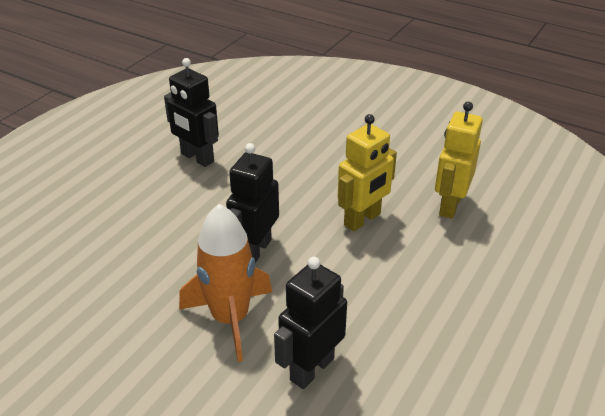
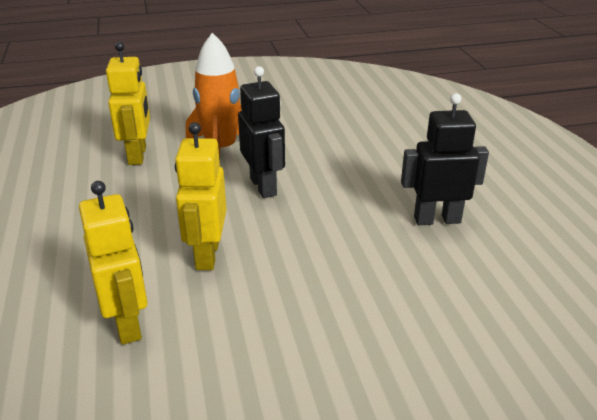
camera: 135 degrees right, 5 degrees down
black robot [274,257,347,389] -> yellow robot [106,41,150,165]

